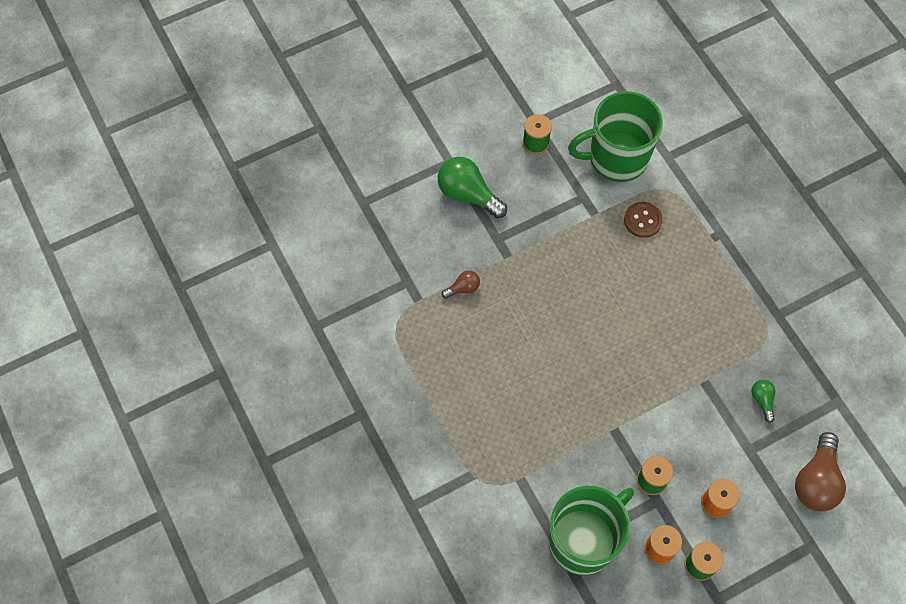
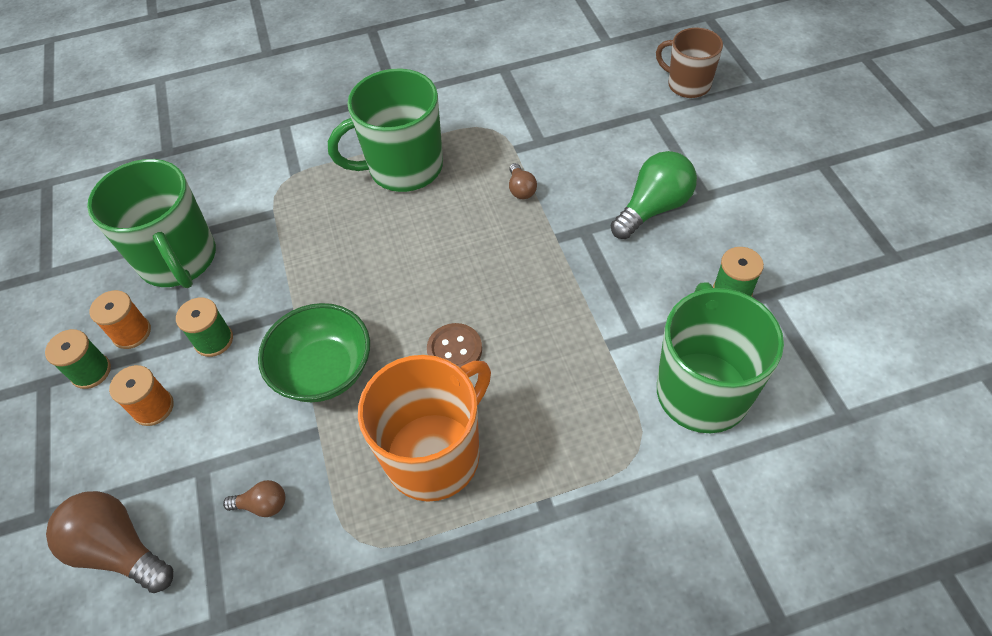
camera: 105 degrees right, 10 degrees down
brown button [624,202,663,238] -> brown button moved to [427,323,482,368]
green light bulb [751,380,776,423] -> brown light bulb [223,480,286,517]
none -> green bowl [258,303,370,402]
none -> green mug [328,68,443,192]
none -> orange mug [358,355,491,502]
none -> brown mug [656,27,723,98]

